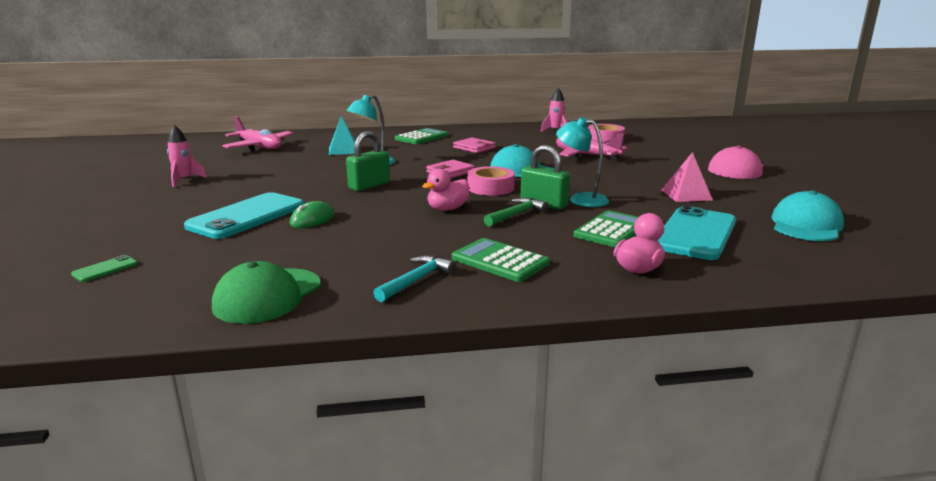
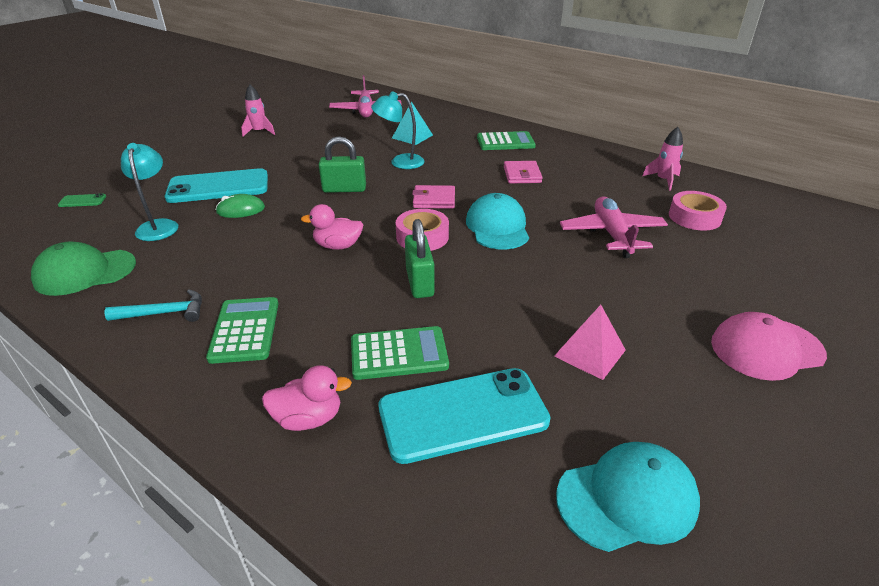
camera: 45 degrees right, 15 degrees up
green hammer [484,198,548,227] -> none
turquoise lamp [556,117,609,207] -> turquoise lamp moved to [121,143,178,241]

